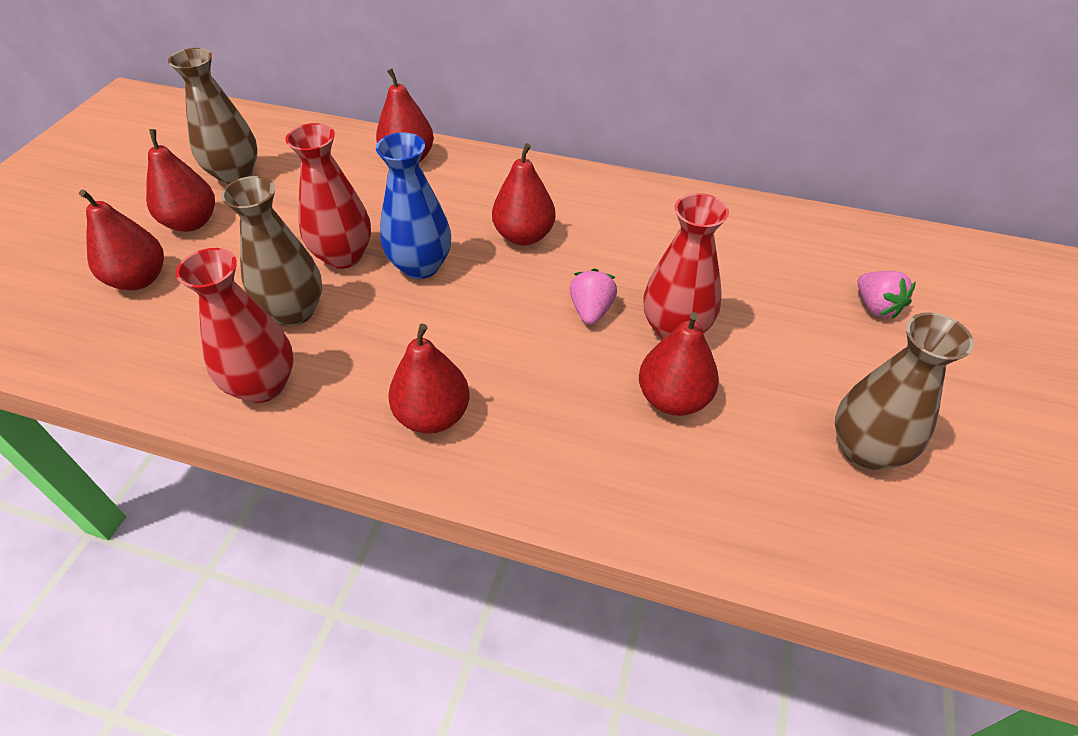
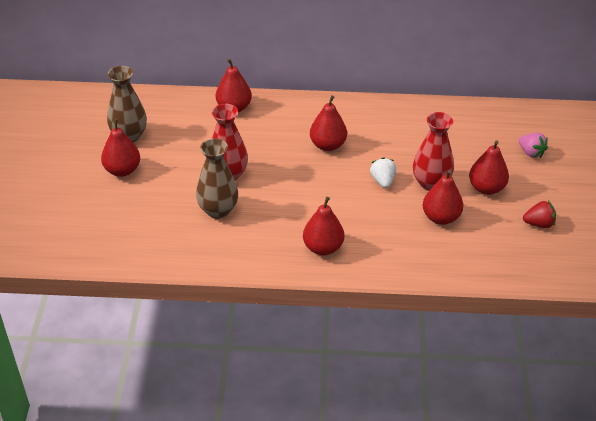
camera: 15 degrees left, 5 degrees down
red pear [79,190,164,290] -> red pear moved to [469,140,509,195]
red vase [176,248,294,403] -> none
blue vase [376,132,451,279] -> none
pink strawberry [569,268,617,325] -> white strawberry [370,157,396,188]
brown vase [835,312,974,470] -> red strawberry [523,201,556,228]

